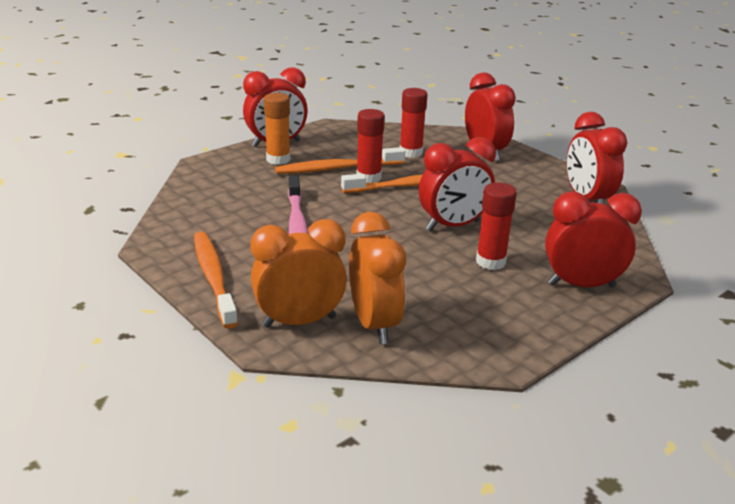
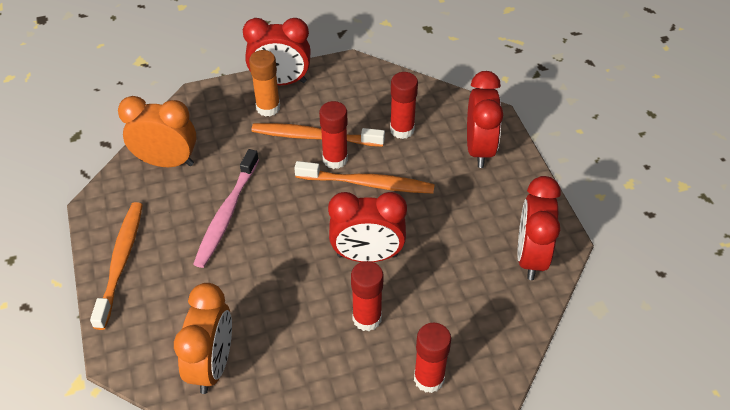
camera: 25 degrees right, 20 degrees up
orange clock [251,219,347,328] -> orange clock moved to [118,96,197,167]
red clock [545,191,642,287] -> red glue stick [414,323,451,393]

